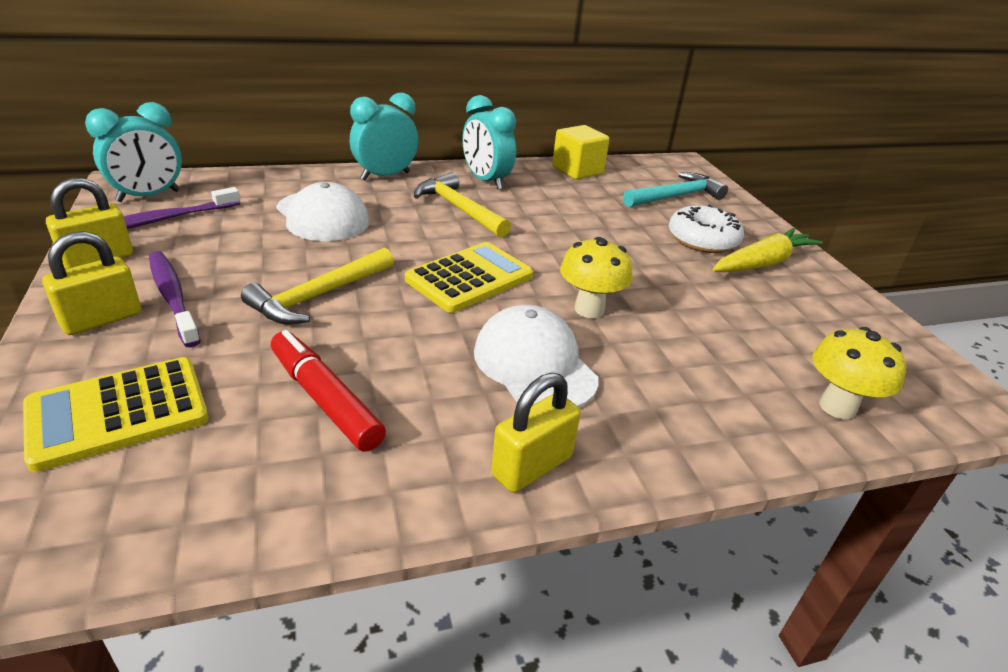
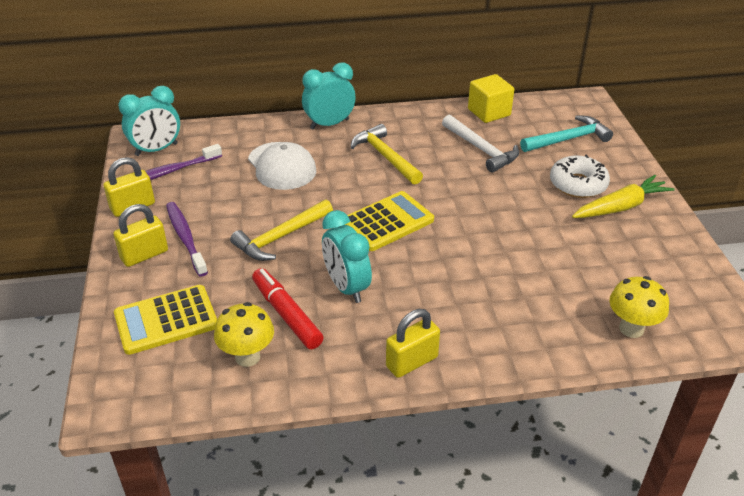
camera: 10 degrees right, 5 degrees up
turquoise clock [462,95,516,190] -> turquoise clock moved to [322,210,372,303]
white cap [474,305,599,407] -> none
yellow mushroom [560,237,633,318] -> yellow mushroom moved to [214,302,274,367]
none -> white hammer [442,115,519,173]

